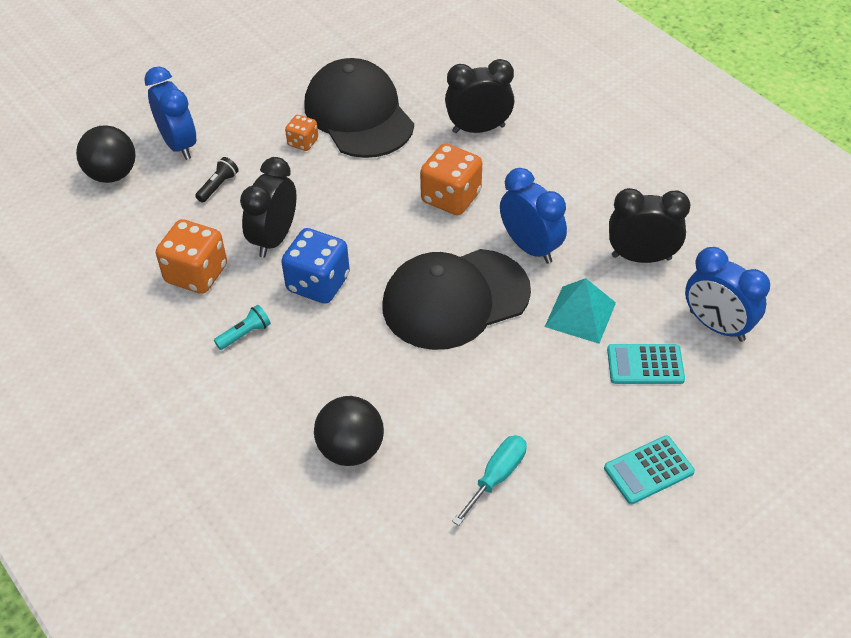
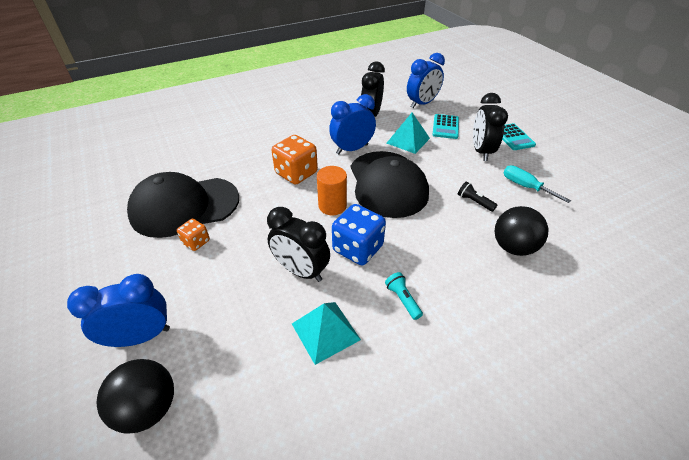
camera: 80 degrees left, 5 degrees down
orange dice [156,219,227,294] -> turquoise pyramid [292,302,361,365]
black flashlight [195,157,239,203] -> black flashlight moved to [458,181,497,212]
black clock [445,59,515,133] -> black clock moved to [473,93,508,161]
none -> orange cylinder [317,166,347,215]

